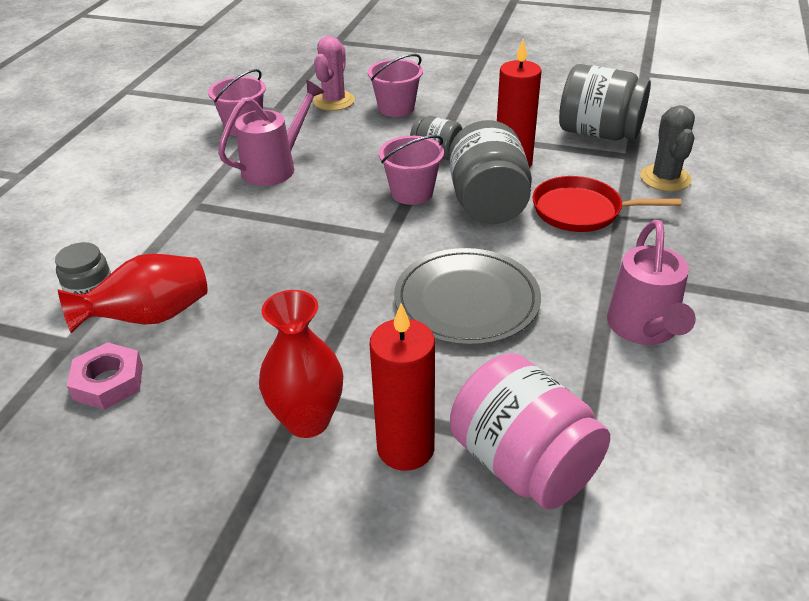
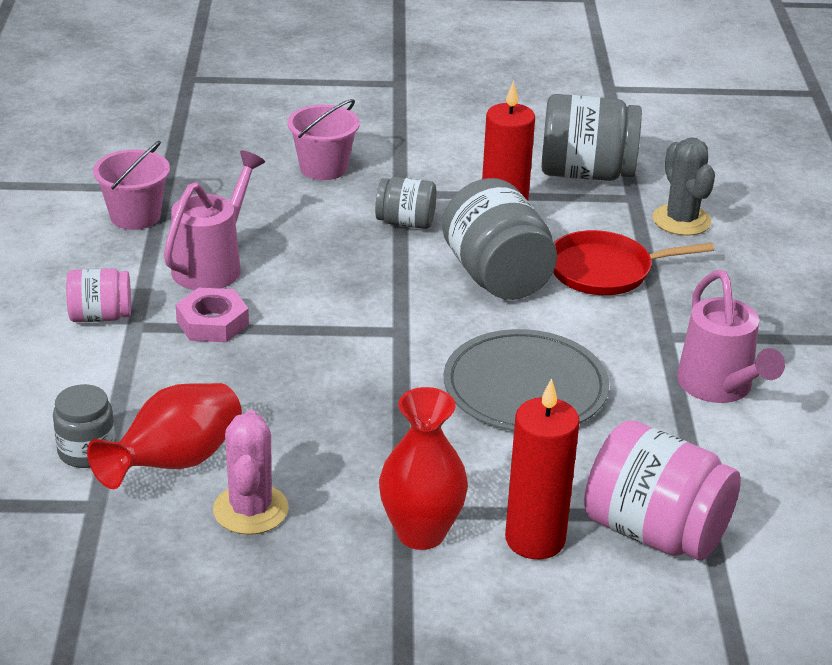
camera: 20 degrees left, 5 degrees down
pink nut [67,342,143,410] -> pink nut moved to [175,288,249,343]
pink cactus [313,36,355,111] -> pink cactus moved to [213,410,289,535]
pink bucket [379,135,444,205] -> none
none -> pink jar [66,268,131,322]

